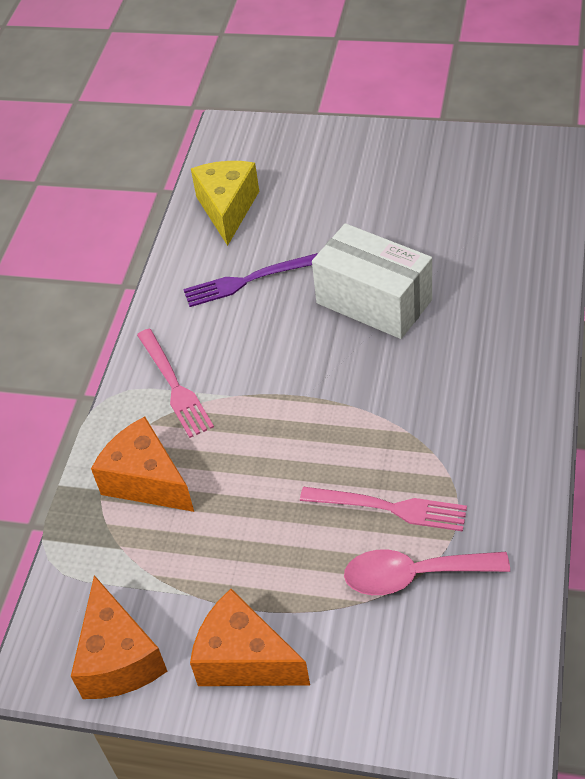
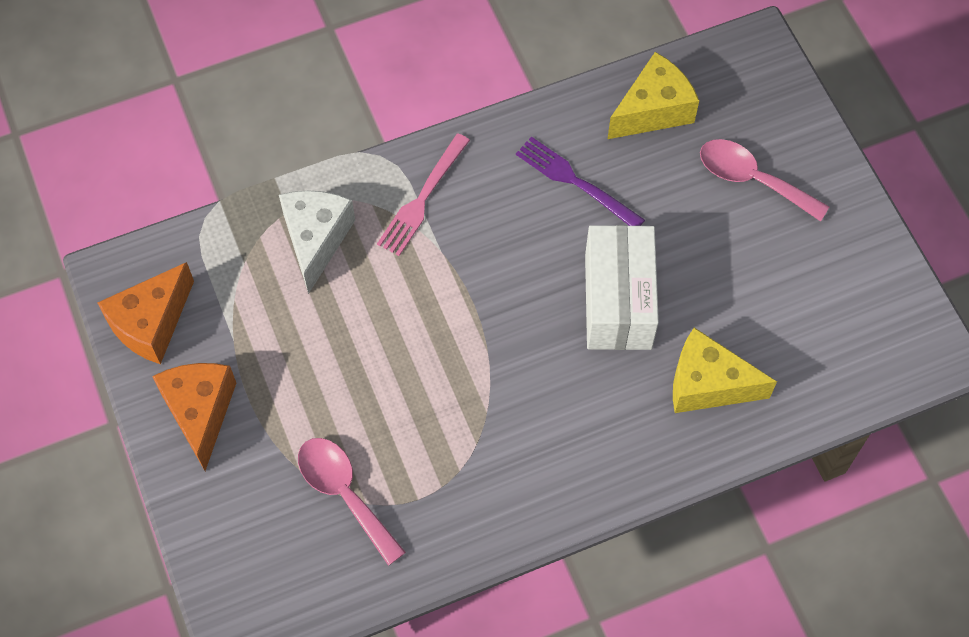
camera: 50 degrees right, 15 degrees up
orange cheese [91,416,194,512] -> white cheese [279,190,355,294]
pink fork [300,487,467,531] -> none
none -> yellow cheese [673,327,777,413]
none -> pink spoon [700,139,830,222]

